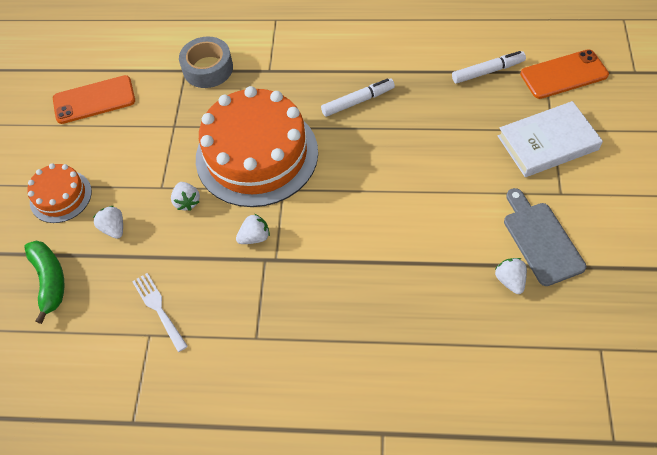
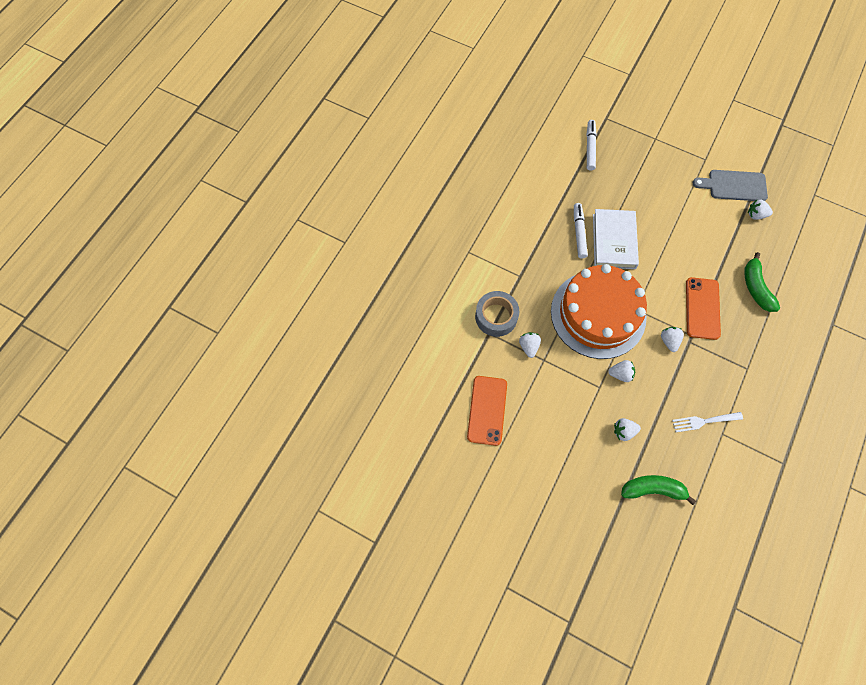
camera: 70 degrees left, 10 degrees up
orange cake [27,163,92,223] -> none
white book [498,101,603,177] -> white book moved to [593,209,639,269]
orange phone [520,49,609,99] -> orange phone moved to [686,277,721,340]
none -> white strawberry [519,332,541,358]
none -> green banana [744,252,780,312]

